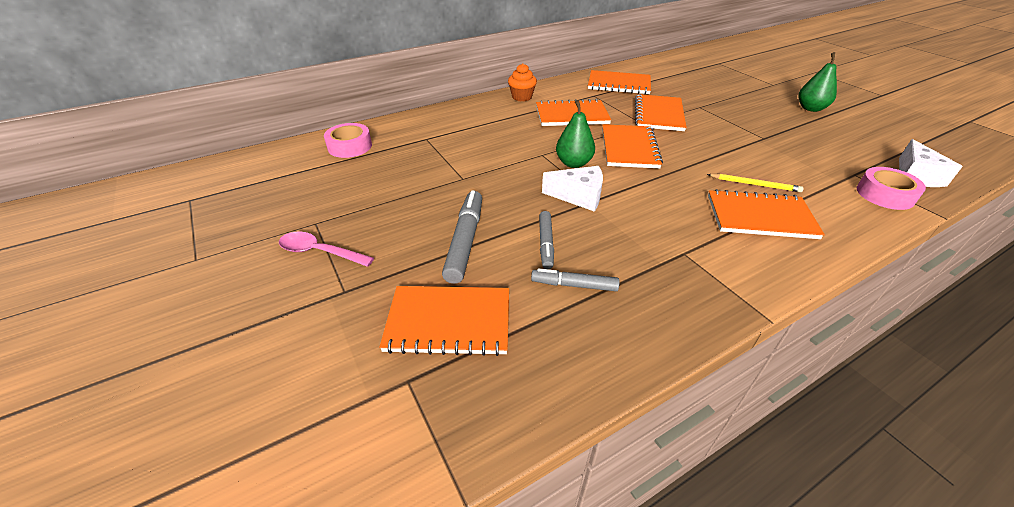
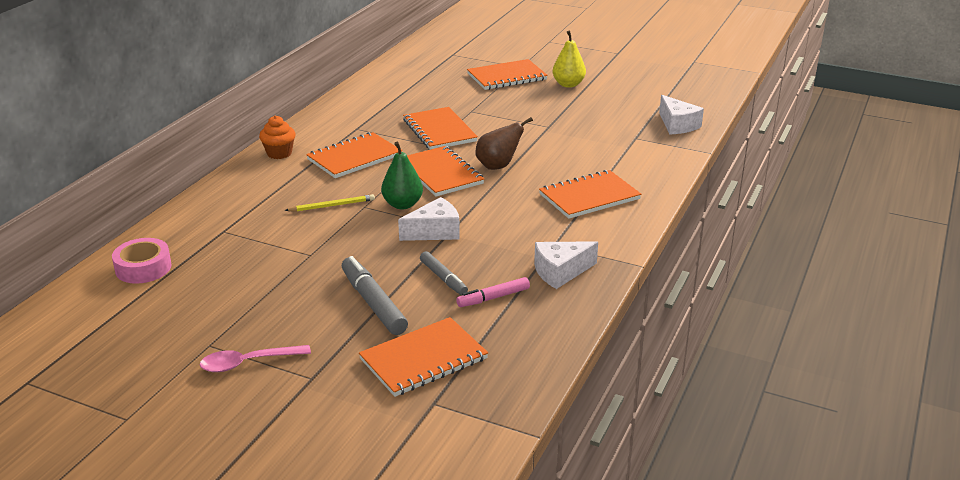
camera: 35 degrees left, 10 degrees down
grey marker [531,268,620,291] -> pink marker [456,277,530,307]
orange notebook [588,70,651,94] -> orange notebook moved to [467,59,548,90]
yellow pencil [707,174,803,192] -> yellow pencil moved to [285,194,375,212]
green pear [799,52,837,112] -> yellow pear [552,31,586,88]
pink tape [857,167,926,210] -> none
none -> brown pear [475,117,533,170]
none -> white cheese [534,241,598,289]

